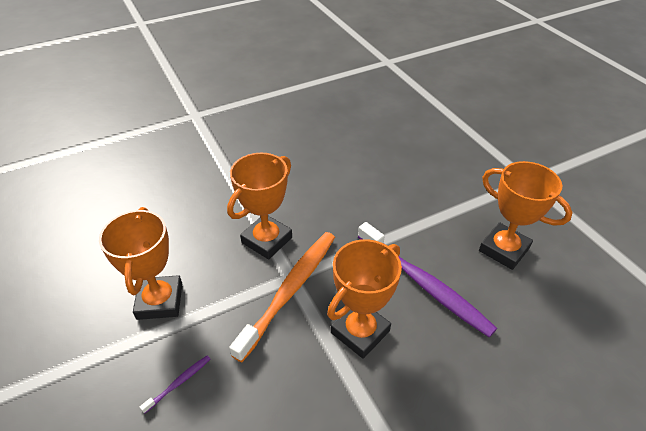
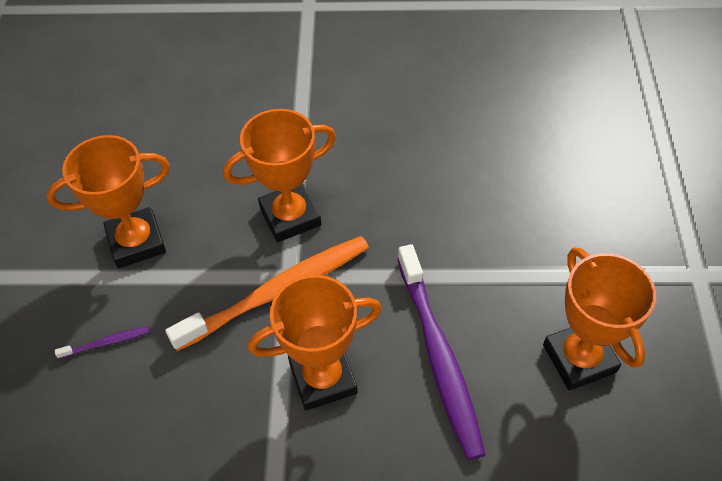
camera: 30 degrees right, 10 degrees up
orange trophy [99,207,182,320] -> orange trophy turned 45 degrees clockwise [46,135,170,268]

